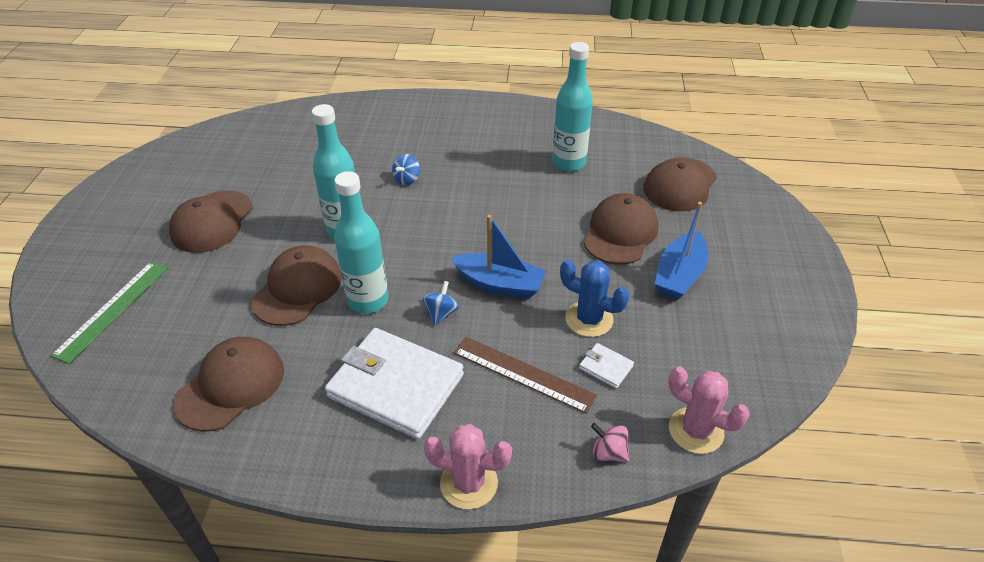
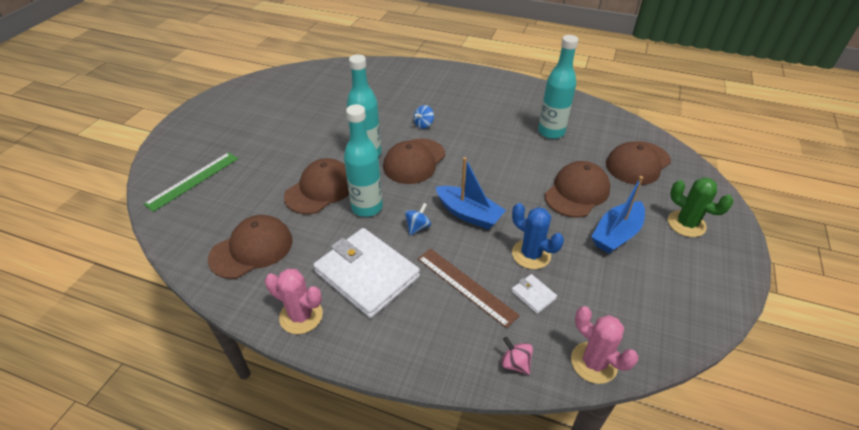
camera: 15 degrees right, 0 degrees up
brown cap [169,190,253,253] -> brown cap moved to [383,138,445,184]
pink cactus [424,424,512,509] -> pink cactus moved to [265,269,323,334]
none -> green cactus [668,177,734,237]

